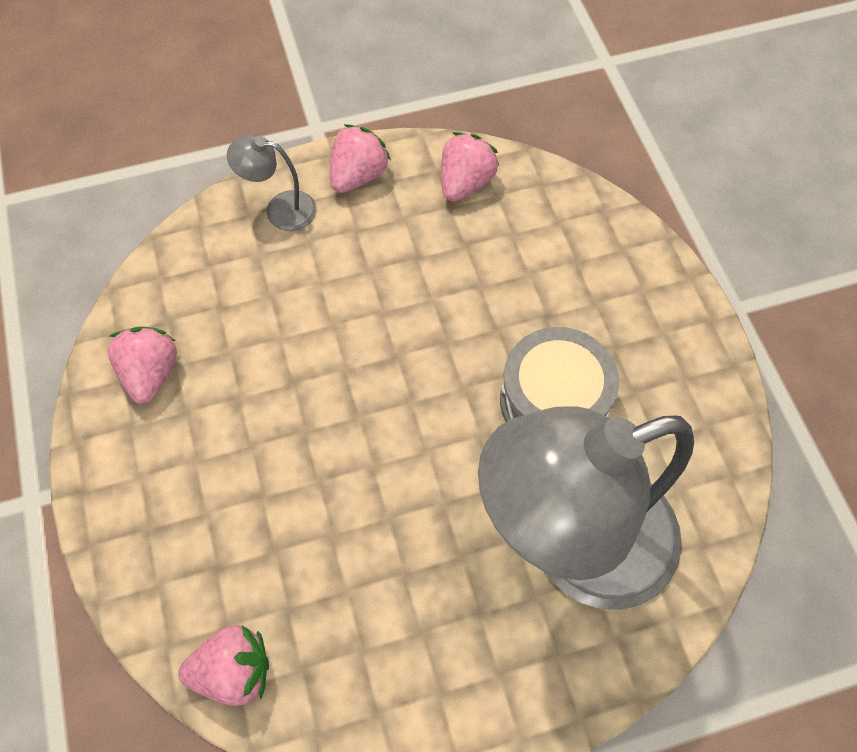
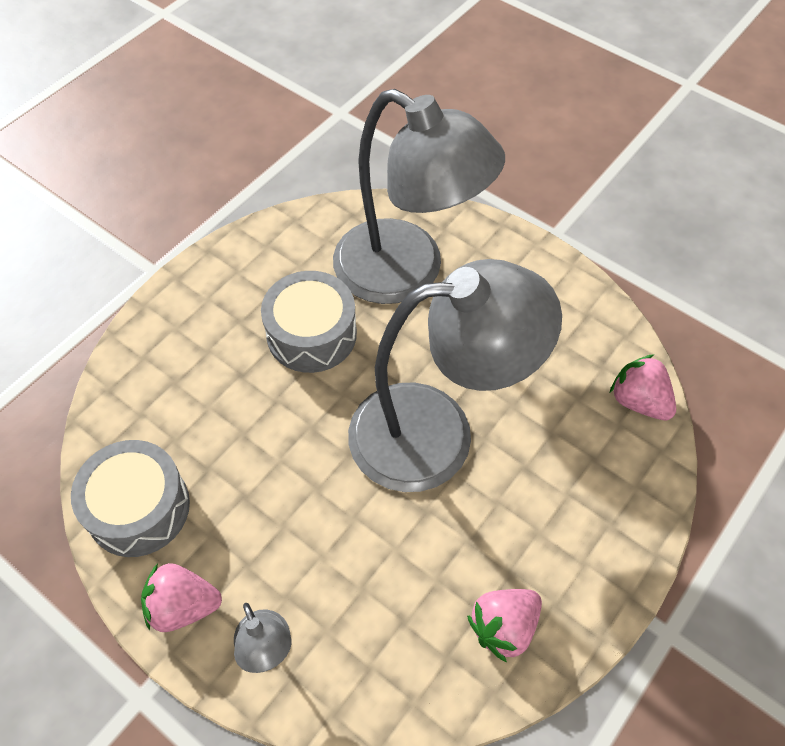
camera: 125 degrees left, 5 degrees down
pink strawberry [441,132,499,201] -> grey drum [71,440,190,557]
none -> grey lamp [348,259,562,492]

